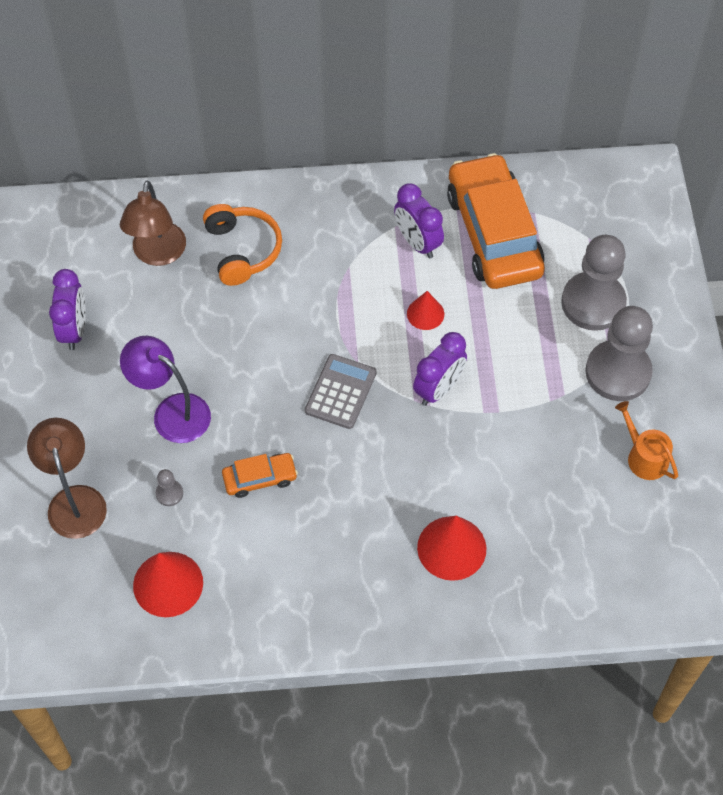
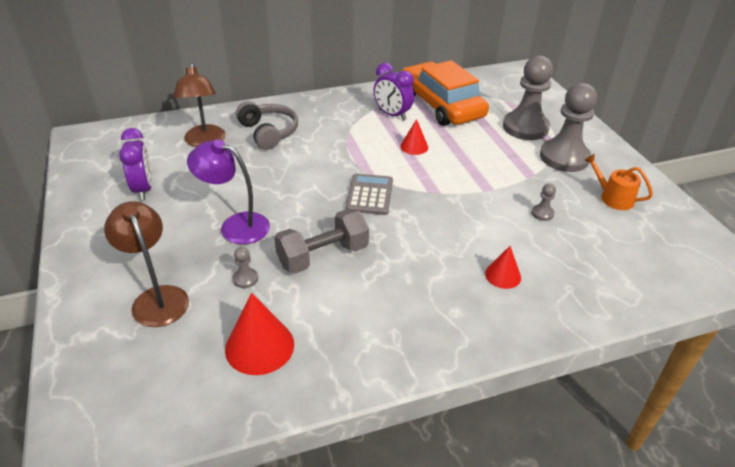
camera: 15 degrees left, 20 degrees down
orange headphones [203,204,282,286] -> grey headphones [236,101,298,150]
orange car [222,453,298,498] -> grey dumbbell [274,209,369,274]
purple clock [413,332,467,406] -> none
red cone [417,516,487,581] -> red cone [485,246,521,289], size x0.59
none -> grey pawn [532,183,556,221]

